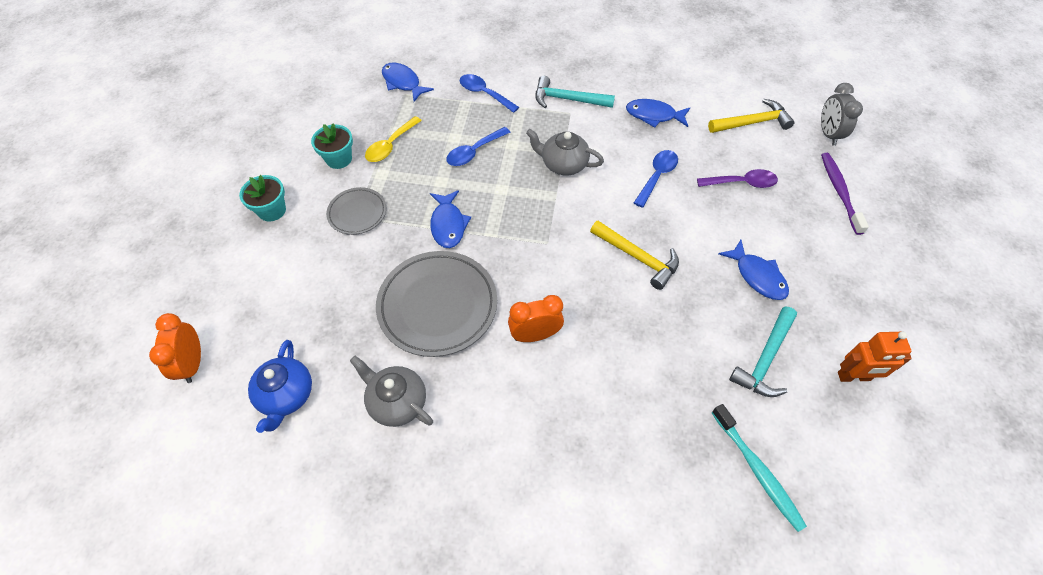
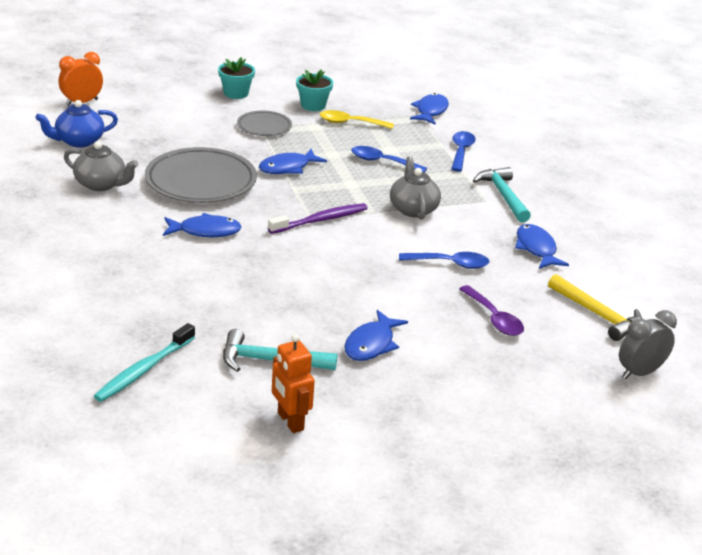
camera: 60 degrees right, 25 degrees down
grey teapot [350,356,433,427] -> grey teapot turned 105 degrees clockwise [64,141,138,191]
orange clock [508,295,564,342] -> blue fish [163,213,241,237]
yellow hammer [590,221,679,290] -> none
purple toothbrush [821,153,869,235] -> purple toothbrush moved to [268,203,368,234]

